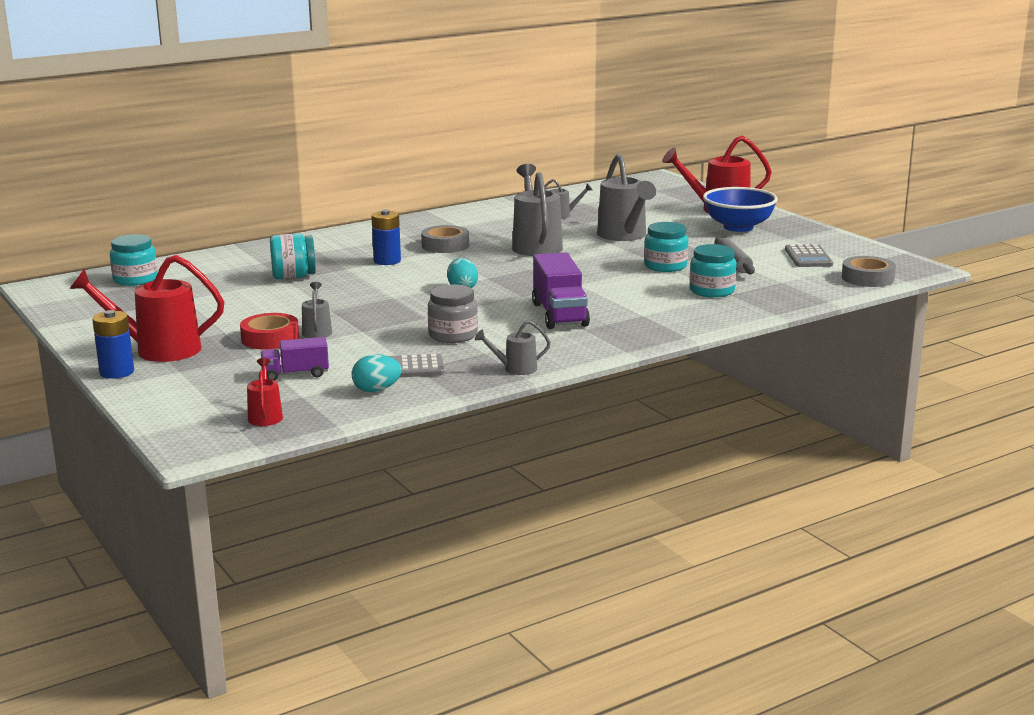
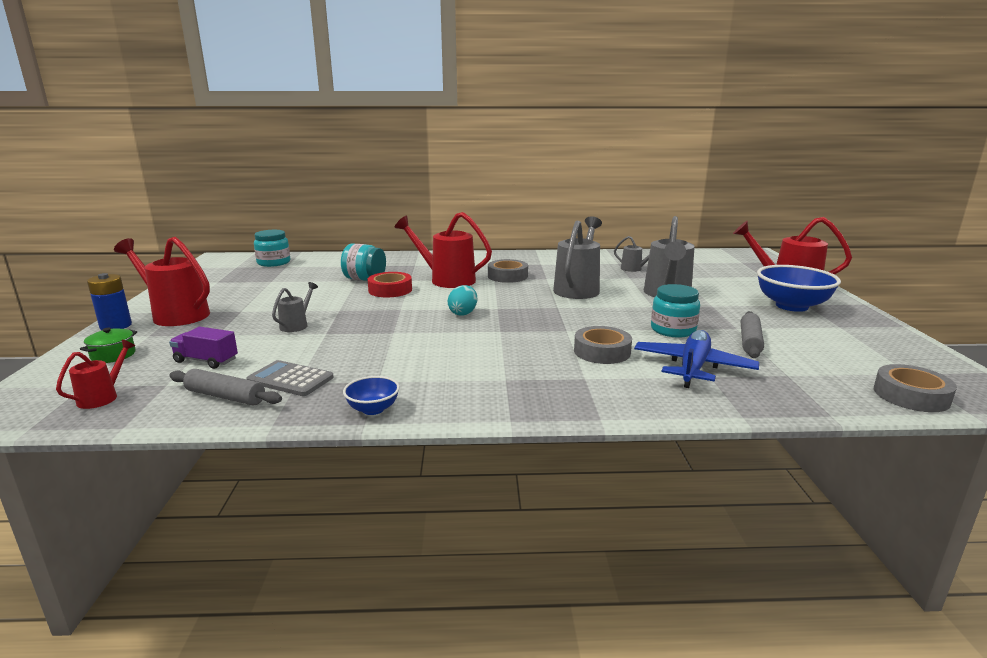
camera: 30 degrees right, 0 degrees up
red tape [240,313,299,349] -> red tape moved to [367,272,412,297]
turquoise egg [352,355,401,392] -> grey rolling pin [169,369,282,406]
blue battery [371,210,401,265] -> red watering can [395,212,492,288]
grey jar [428,284,478,343] -> none
grey watering can [475,320,551,375] -> blue bowl [343,376,400,415]
purple truck [532,252,590,329] -> none
turquoise jar [689,244,737,298] -> blue plane [634,330,760,388]
grey calculator [785,244,833,267] -> none
none -> green pot [80,328,137,363]
none -> grey tape [574,326,632,364]

